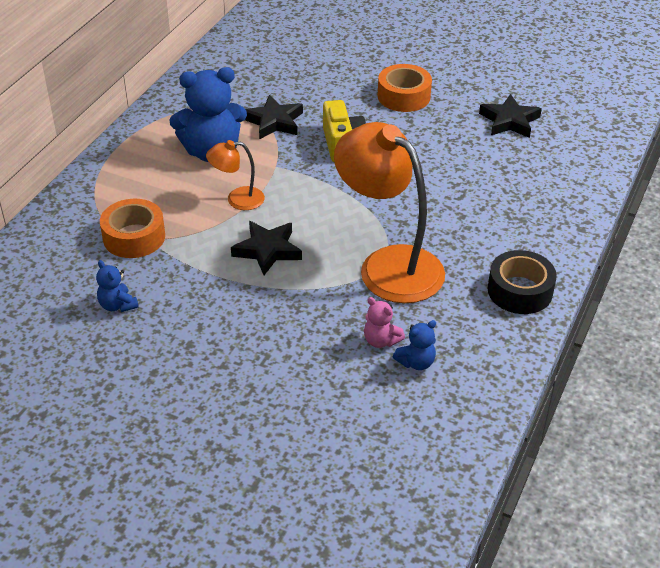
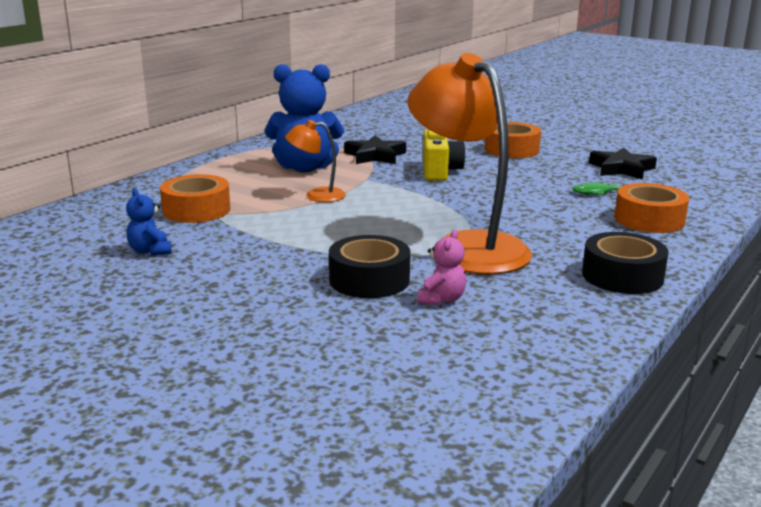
camera: 10 degrees right, 20 degrees down
black star [231,221,302,275] -> none
pink teddy bear [364,297,405,348] -> pink teddy bear turned 120 degrees counterclockwise [418,230,466,305]
blue teddy bear [393,320,436,370] -> none
none -> black tape [329,235,410,298]
none -> green fish [572,182,620,195]
none -> orange tape [614,183,689,233]

